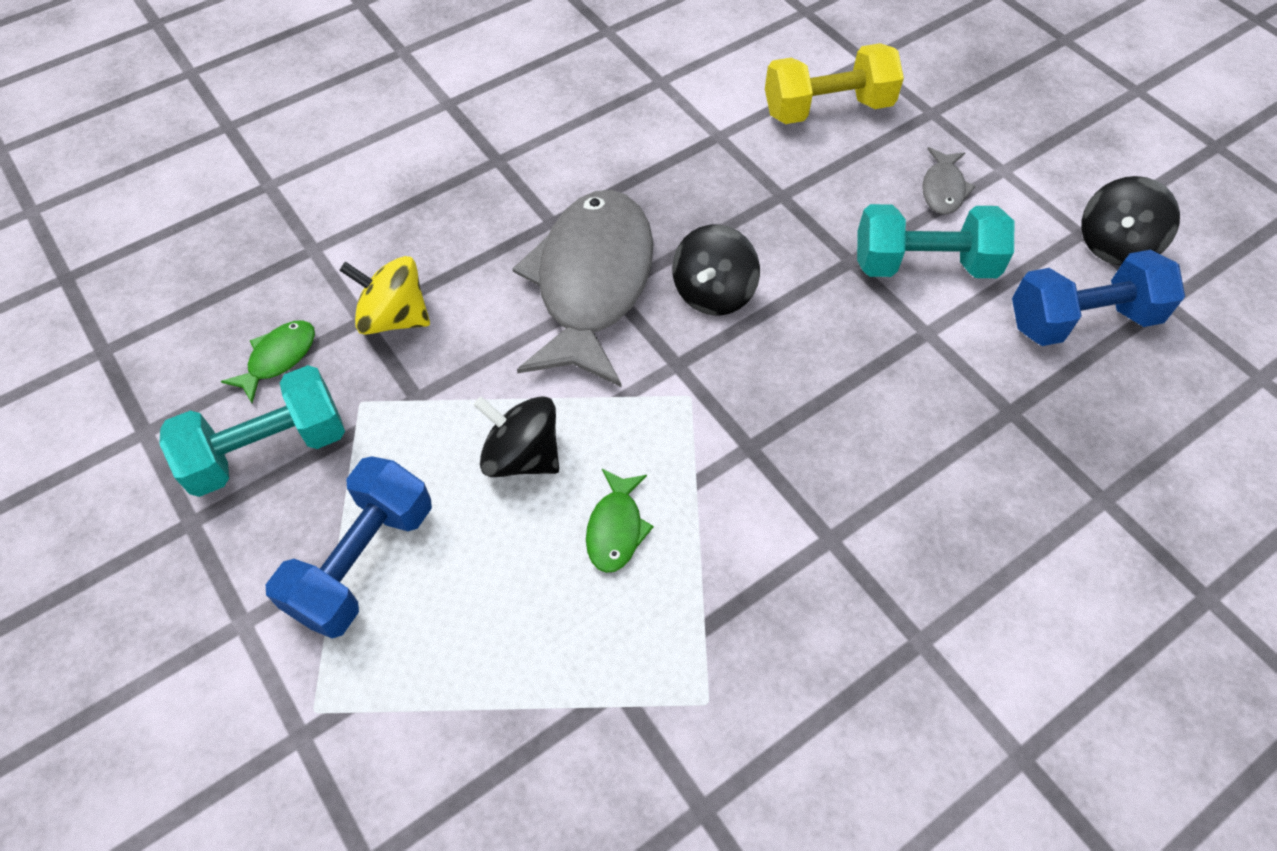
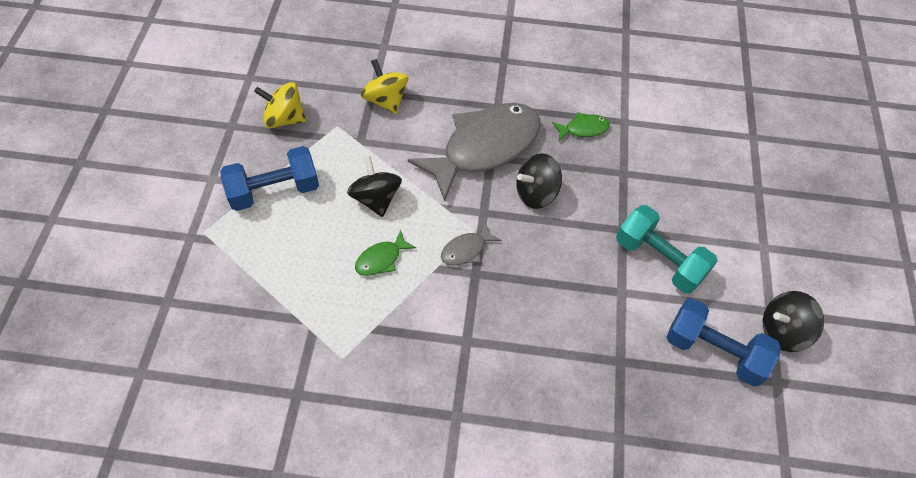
camera: 40 degrees right, 0 degrees up
turquoise dumbbell [159,365,345,497] -> yellow spinning top [254,82,306,128]
green fish [221,320,315,403] -> green fish moved to [552,112,610,141]
yellow dumbbell [765,43,904,124] -> none
grey fish [922,147,976,215] -> grey fish moved to [441,222,501,265]

